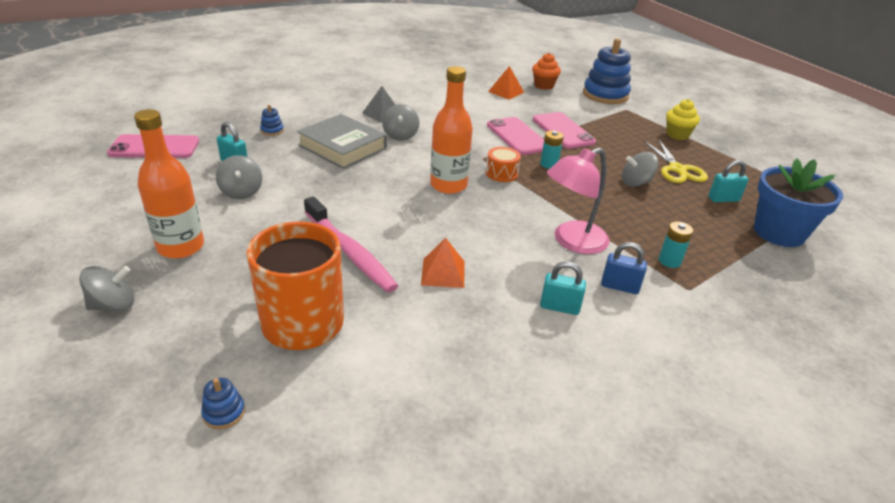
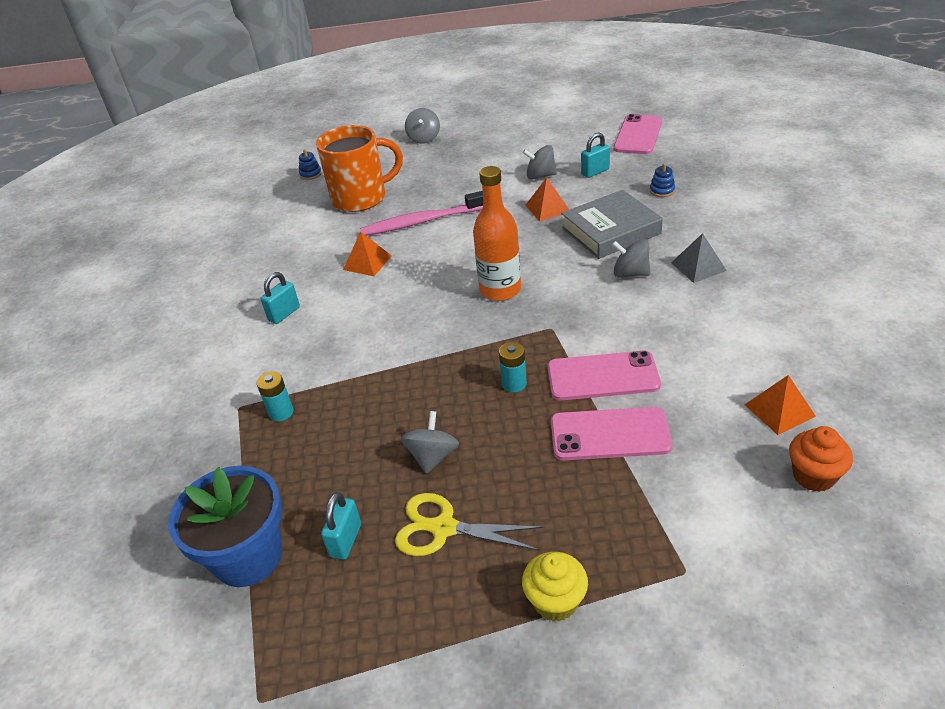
camera: 120 degrees right, 5 degrees up
orange bottle [134,109,204,259] -> none
orange drum [486,147,521,182] -> none
pink lamp [547,148,610,254] -> none
blue stacking toy [583,38,631,104] -> none
blue padlock [601,242,647,294] -> none
none -> orange pyramid [525,178,569,222]

